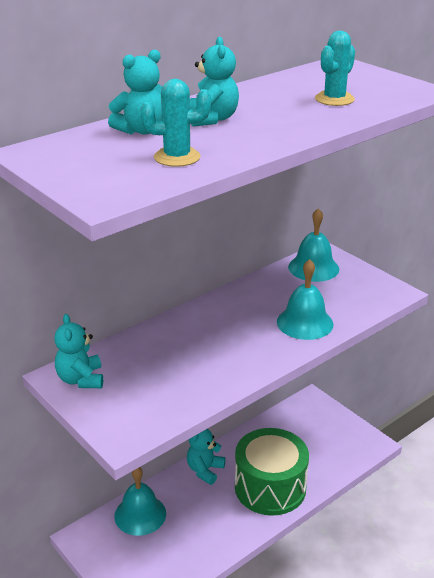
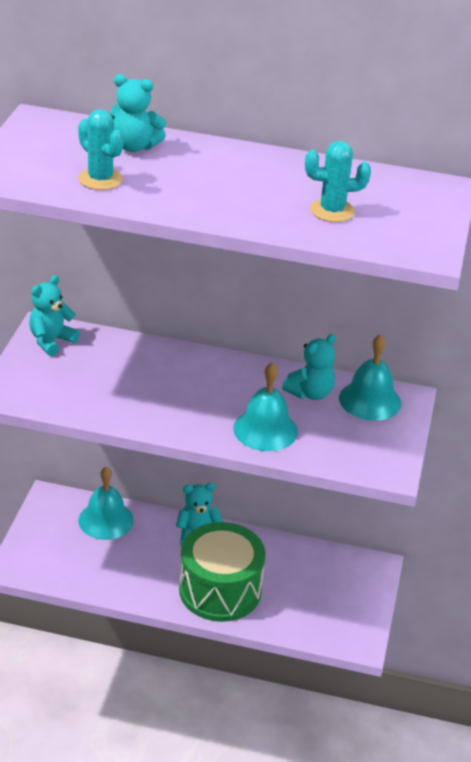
camera: 50 degrees right, 5 degrees up
turquoise teddy bear [190,37,239,127] -> turquoise teddy bear moved to [282,334,336,400]

